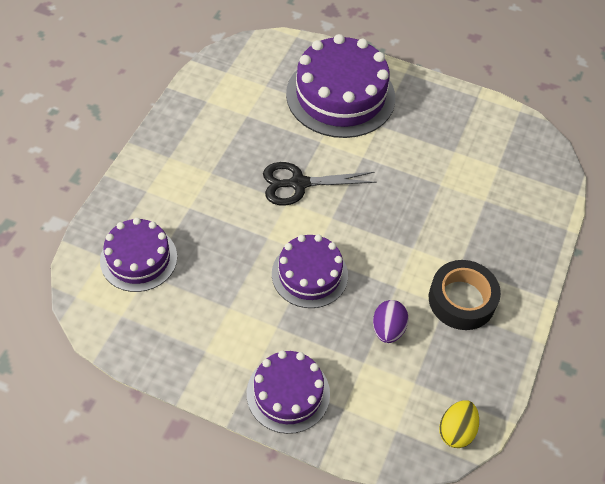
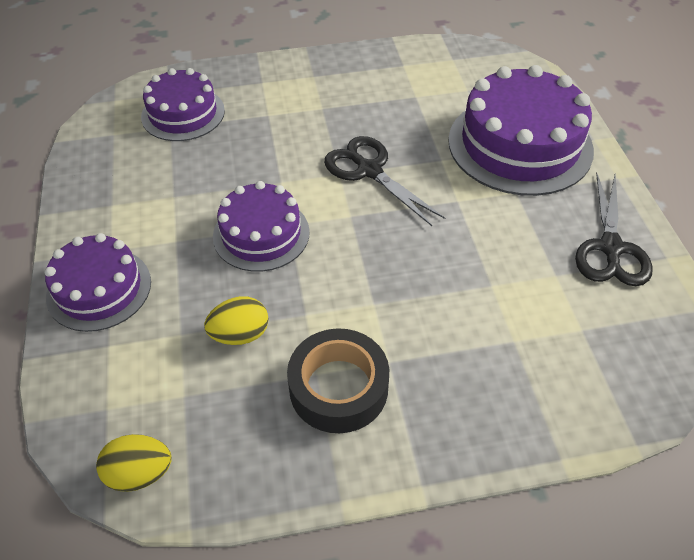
camera: 60 degrees right, 5 degrees down
purple egg [373,300,409,343] -> yellow egg [204,296,269,345]
none -> black scissors [575,173,653,286]

